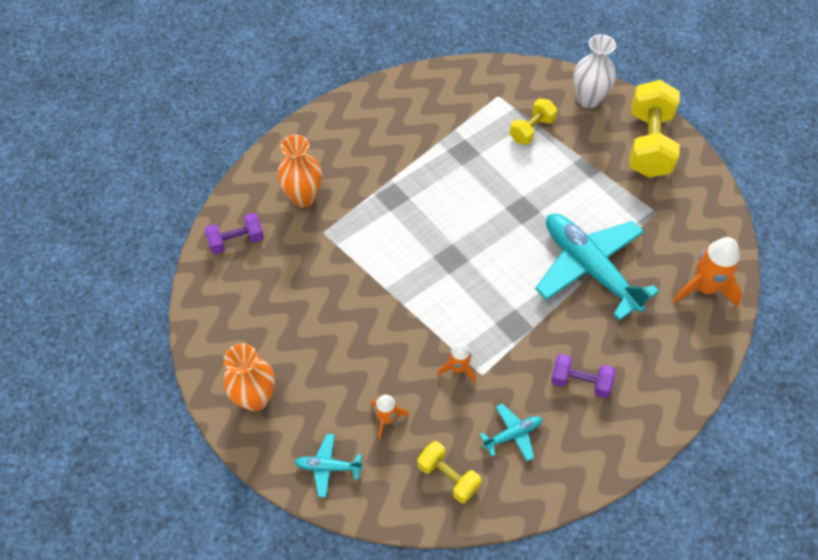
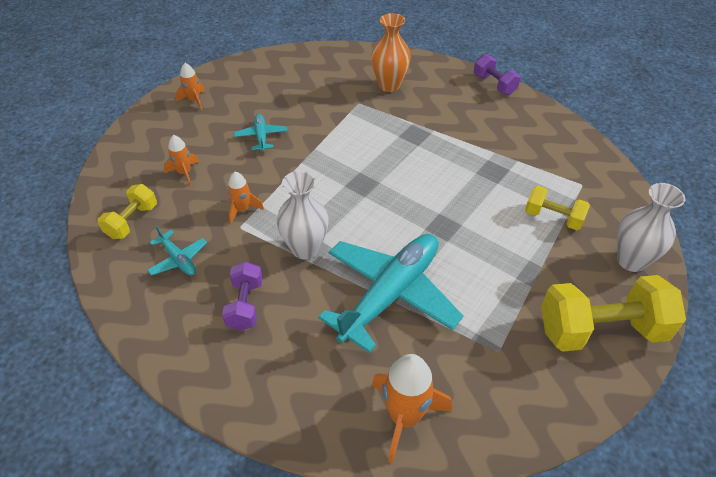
camera: 75 degrees right, 10 degrees down
purple dumbbell [205,213,264,254] -> purple dumbbell moved to [474,54,521,95]
orange vase [223,343,275,411] -> orange rocket [175,63,205,110]
turquoise plane [295,434,363,497] -> turquoise plane moved to [234,114,287,151]
none -> white vase [277,171,329,259]

